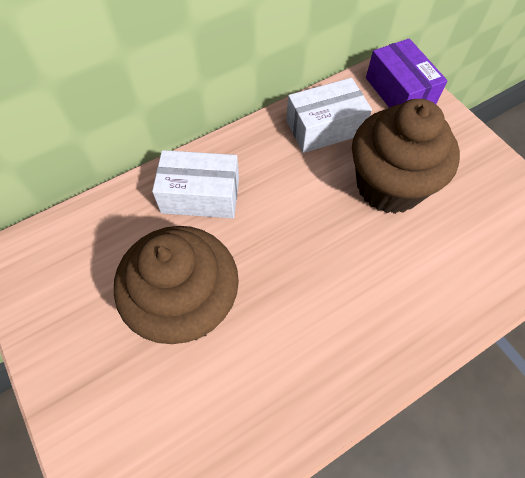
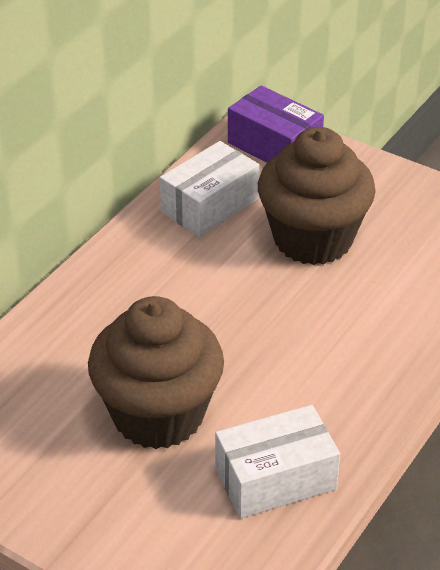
camera: 25 degrees left, 20 degrees down
white box [152,150,239,218] -> white box moved to [215,405,340,519]

